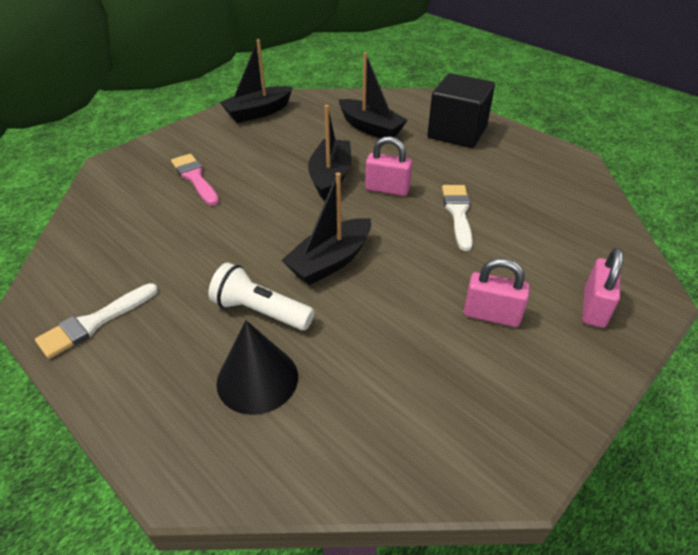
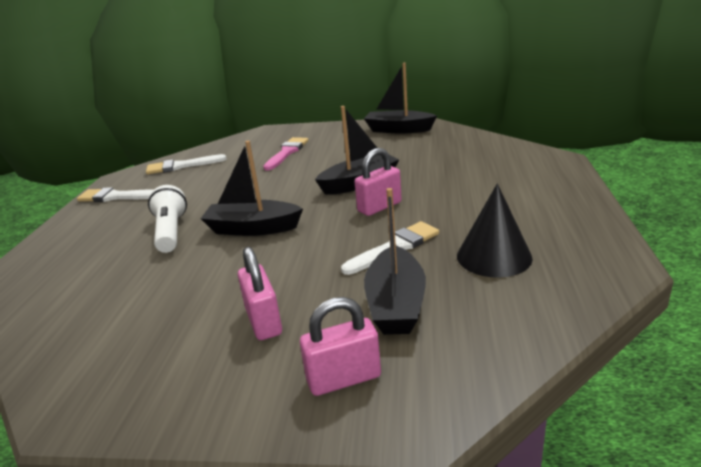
camera: 55 degrees right, 15 degrees down
black cone [216,320,298,415] -> black cone moved to [457,184,533,278]
black boat [339,52,408,138] -> black boat moved to [364,188,426,335]
pink padlock [365,136,412,196] -> pink padlock turned 75 degrees clockwise [354,148,402,216]
black cube [427,73,495,148] -> none
none -> white brush [146,154,227,174]

